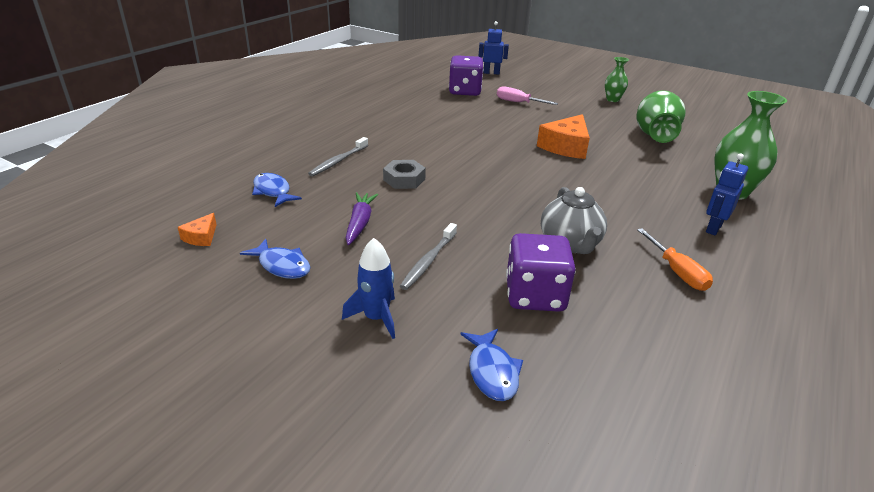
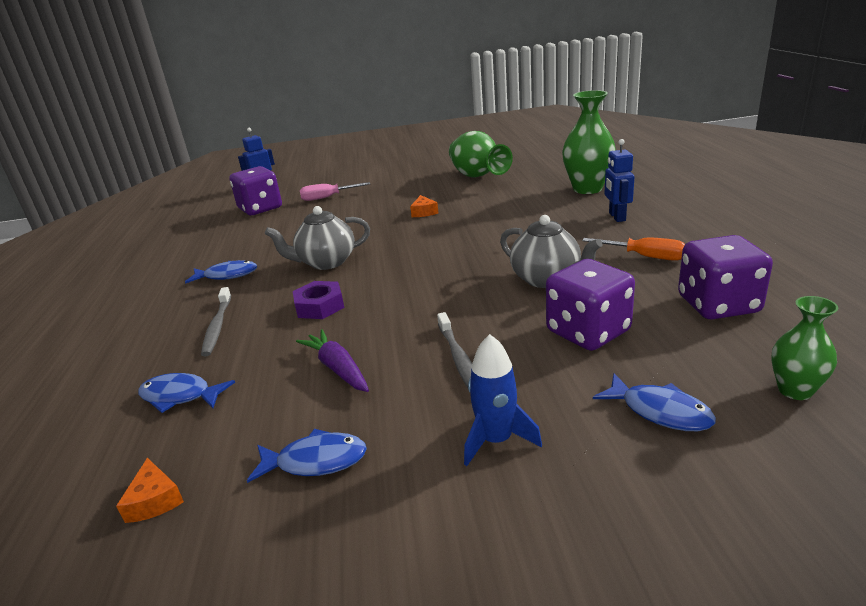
camera: 35 degrees left, 5 degrees down
grey nut [383,160,426,189] -> purple nut [293,281,344,319]
orange cheese [537,114,590,159] -> orange cheese [410,195,438,217], size x0.49
green vase [605,57,629,102] -> green vase moved to [771,296,838,400]
none -> blue fish [185,260,257,284]
none -> grey teapot [265,206,370,270]
none -> purple dice [678,235,773,319]

